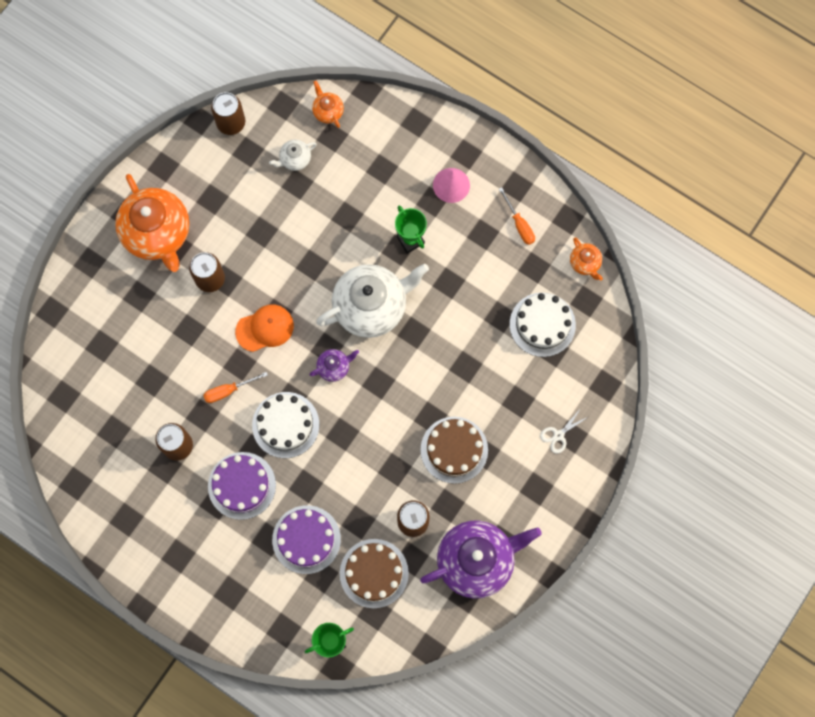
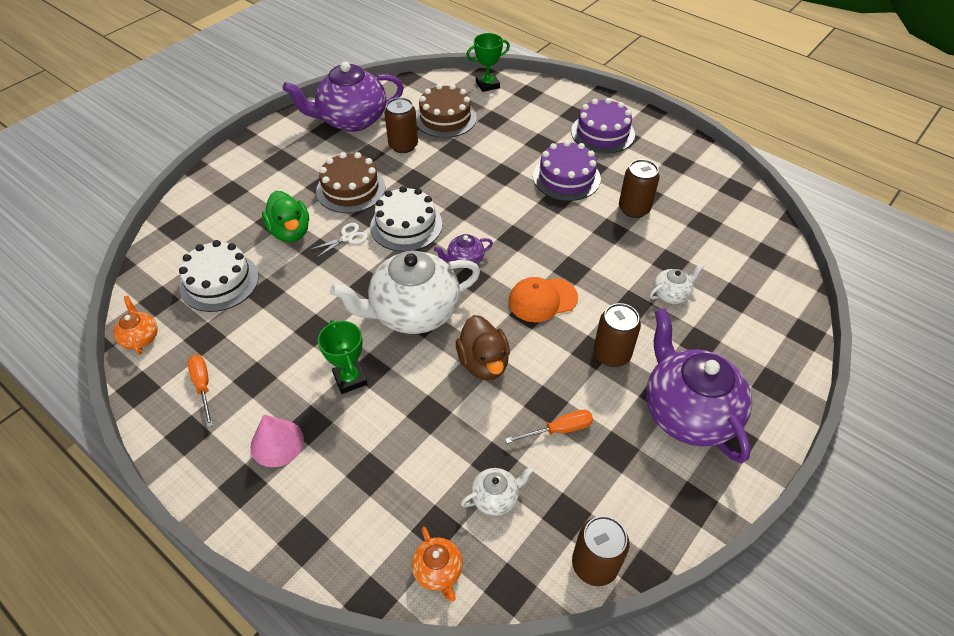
camera: 175 degrees left, 25 degrees down
orange teapot [115,174,189,272] -> purple teapot [646,308,752,463]
orange screwdriver [203,372,268,403] -> orange screwdriver moved to [505,410,593,444]
white cake [252,392,319,458] -> white cake moved to [370,186,442,252]
purple cake [272,505,341,574] -> purple cake moved to [571,98,635,154]
white scissors [540,408,588,454] -> white scissors moved to [309,223,368,258]
none -> green duck [262,191,309,242]
none -> brown duck [456,315,510,380]
none -> white teapot [649,263,704,304]

